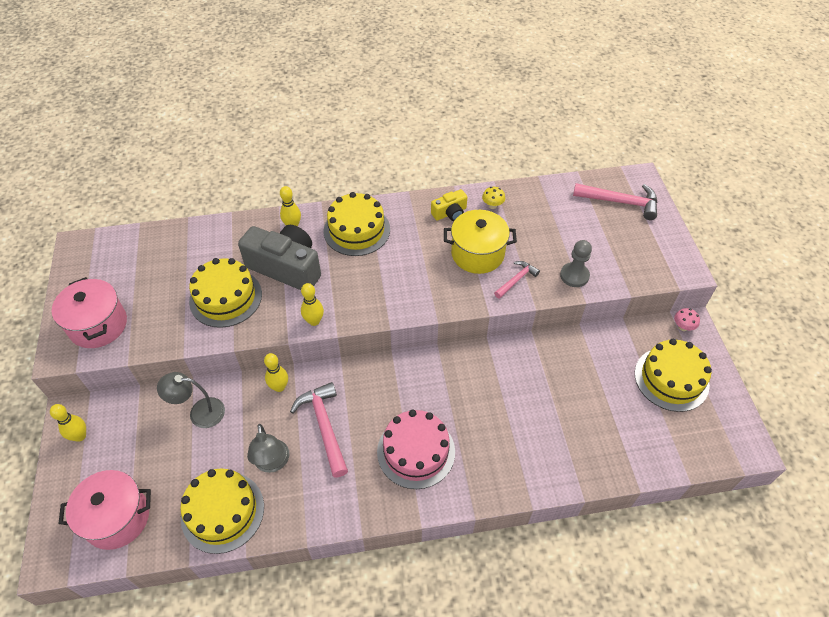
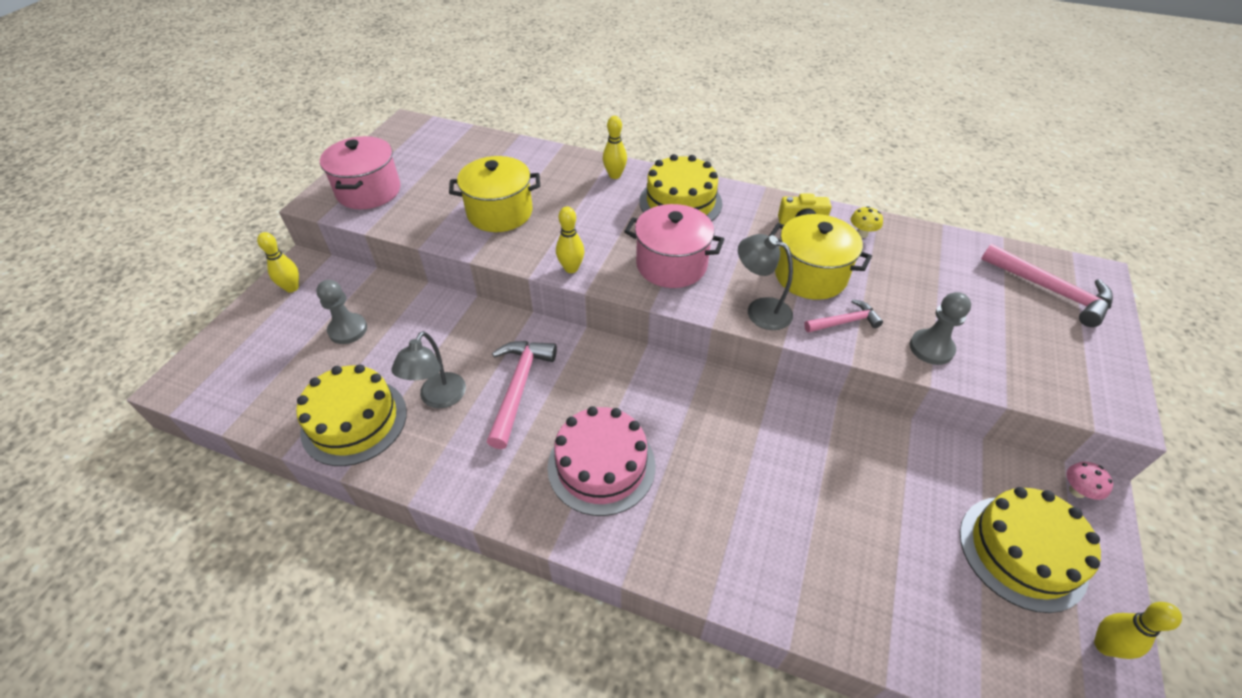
camera: 30 degrees right, 5 degrees down
pink pot [58,470,151,550] -> pink pot moved to [624,204,724,288]
grey lamp [157,372,225,428] -> grey lamp moved to [738,234,793,330]
yellow cake [189,258,262,328] -> yellow pot [449,156,540,232]
grey camera [238,225,321,290] -> none
yellow bowling pin [264,353,288,392] -> yellow bowling pin moved to [1094,602,1182,659]
none -> grey pawn [316,280,367,344]

